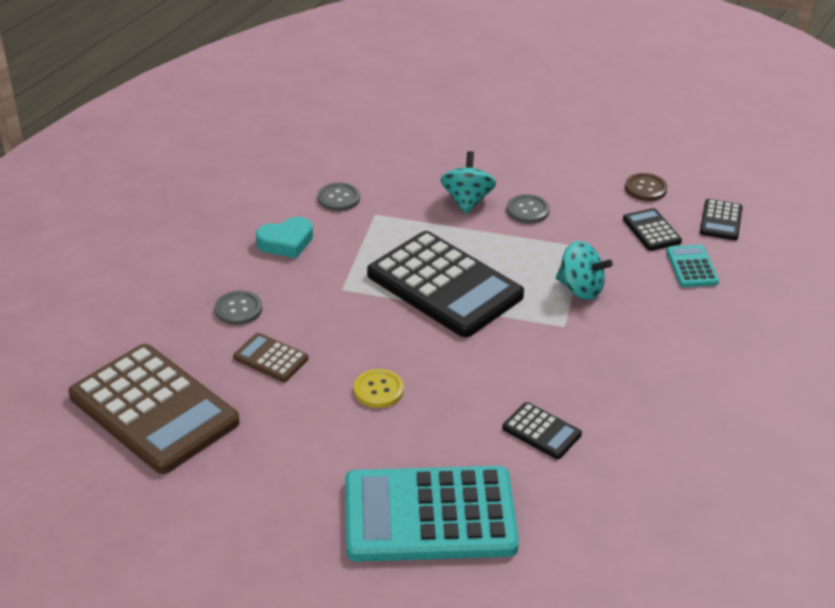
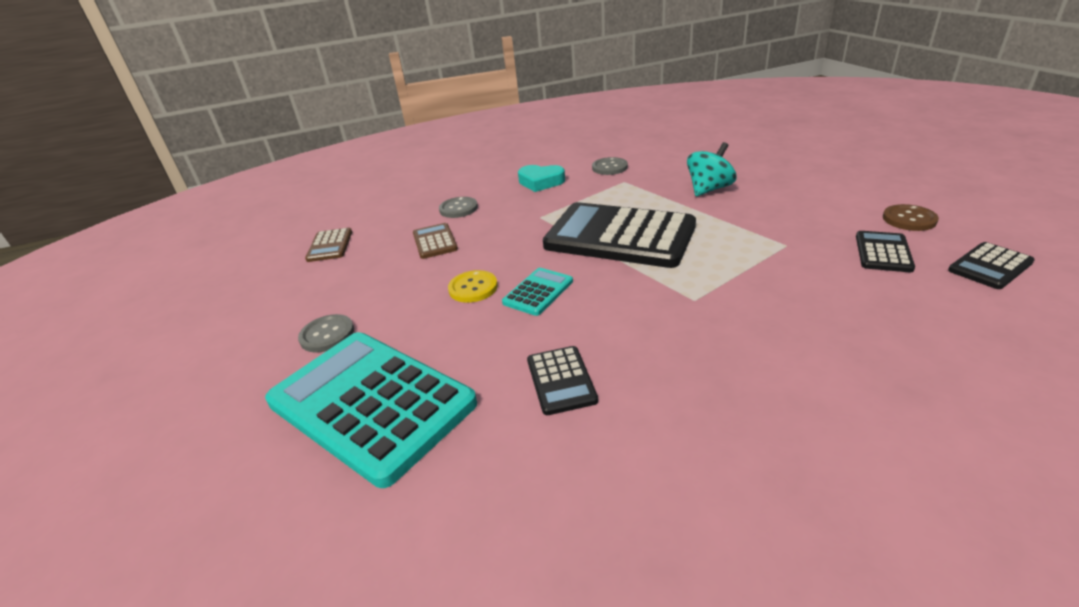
camera: 45 degrees right, 5 degrees down
brown calculator [68,344,240,474] -> brown calculator [305,228,352,262], size x0.44
black calculator [367,231,524,337] -> black calculator turned 120 degrees clockwise [543,202,696,268]
grey button [507,194,550,223] -> grey button moved to [298,314,354,352]
turquoise spinning top [556,241,613,300] -> none
turquoise calculator [666,245,719,287] -> turquoise calculator moved to [502,268,573,316]

